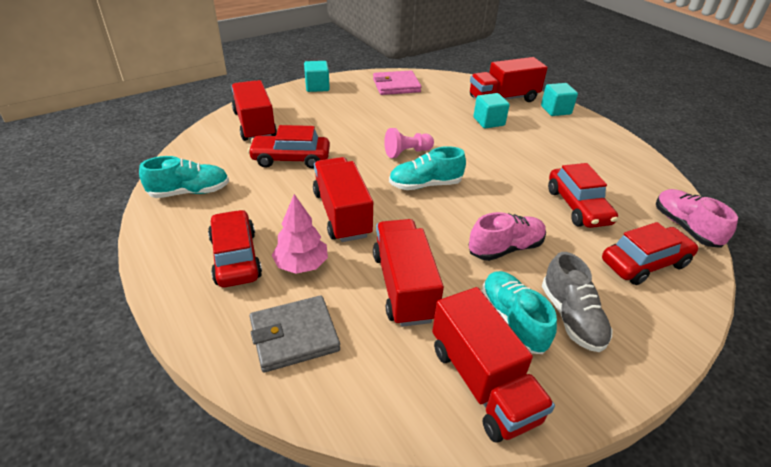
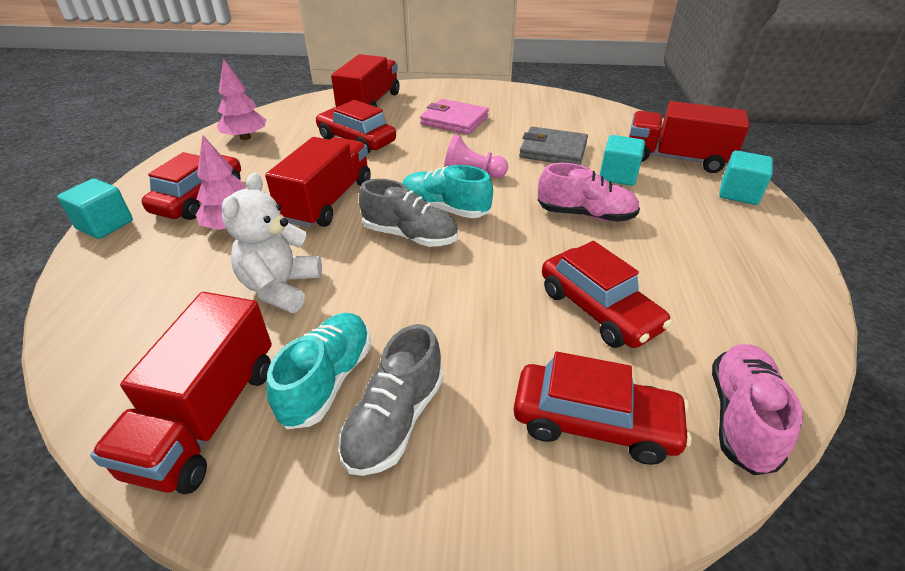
camera: 40 degrees right, 0 degrees up
turquoise shoe [139,156,229,198] -> pink tree [217,59,266,140]
grey wallet [249,295,340,373] -> grey wallet moved to [519,127,588,165]
turquoise cube [304,61,330,92] -> turquoise cube moved to [57,179,133,239]
pink wallet [373,71,421,95] -> pink wallet moved to [420,99,489,134]
red truck [373,219,444,327] -> white teddy bear [222,173,322,313]
pink shoe [469,212,546,261] -> pink shoe moved to [538,163,640,222]
red car [548,163,618,228] -> red car turned 60 degrees counterclockwise [542,241,672,348]
none -> grey shoe [359,179,458,247]

